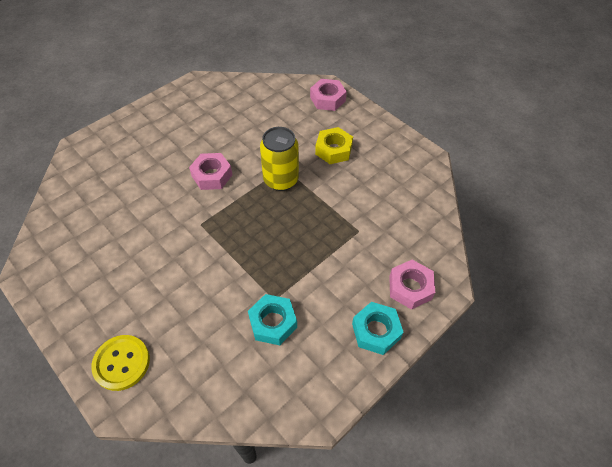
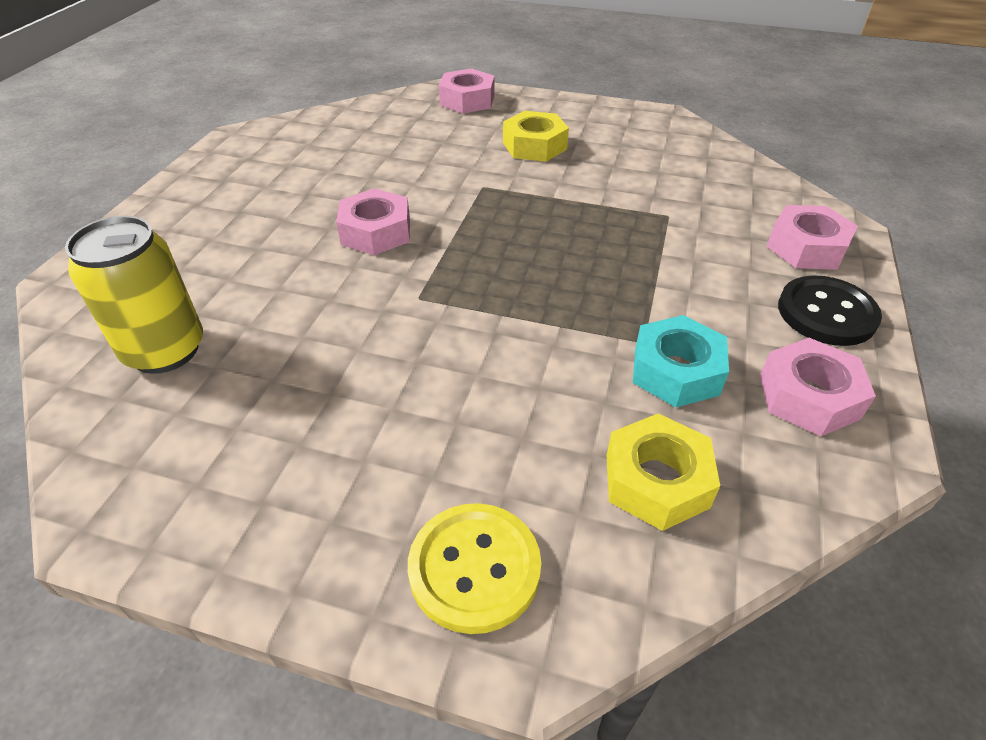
camera: 30 degrees left, 10 degrees down
yellow can [260,127,299,191] -> yellow can moved to [65,216,203,374]
turquoise nut [352,302,404,355] -> black button [778,276,882,346]
none -> yellow nut [607,413,720,531]
none -> pink nut [760,338,876,436]

